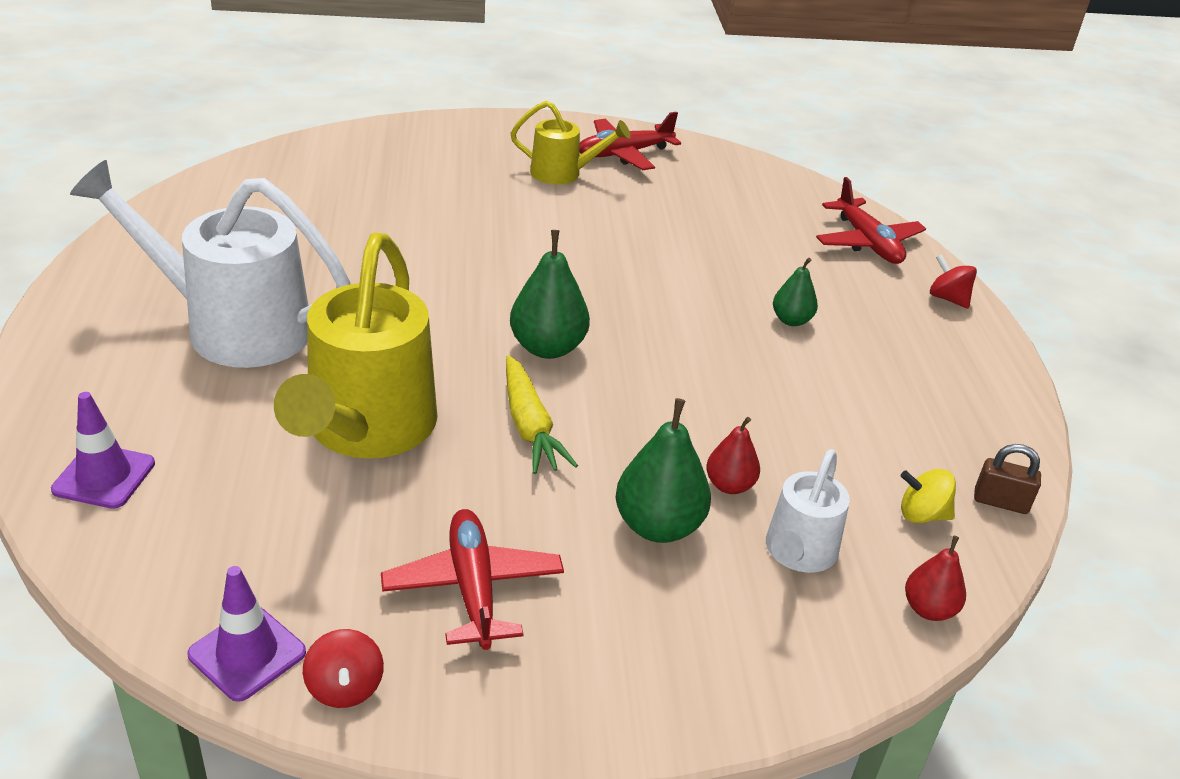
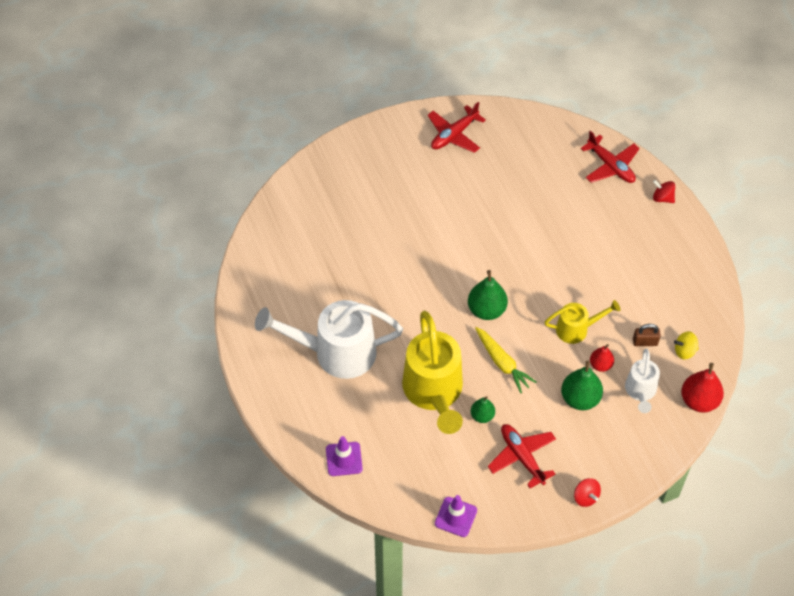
camera: 15 degrees left, 20 degrees up
red spinning top [303,629,384,708] -> red spinning top moved to [574,478,601,507]
yellow watering can [511,101,631,184] -> yellow watering can moved to [545,300,620,344]
green pear [773,258,818,326] -> green pear moved to [471,396,495,423]
red pear [905,536,966,621] -> red pear [681,363,724,413], size x1.68
brown padlock [974,444,1041,514] -> brown padlock moved to [633,324,661,346]

